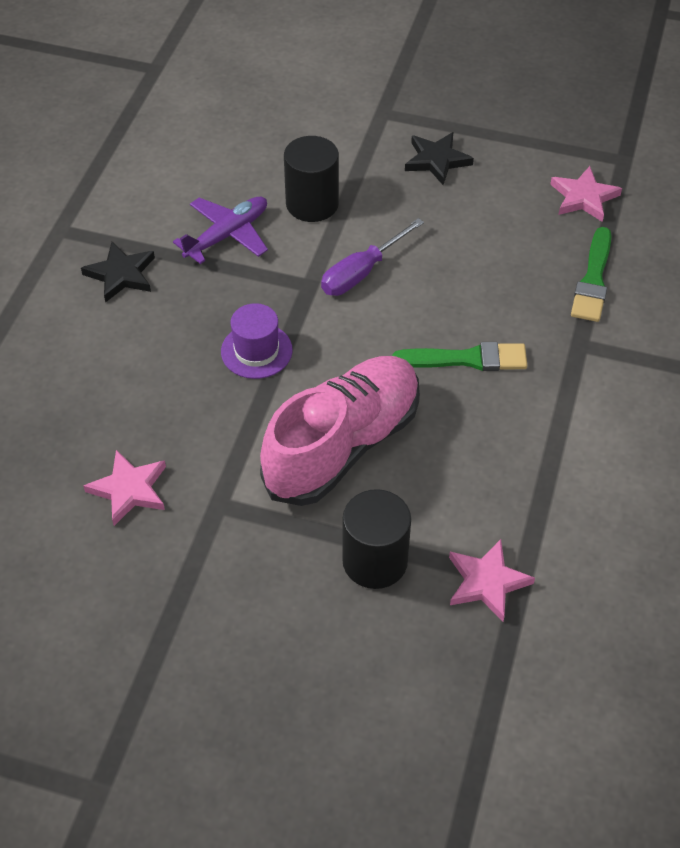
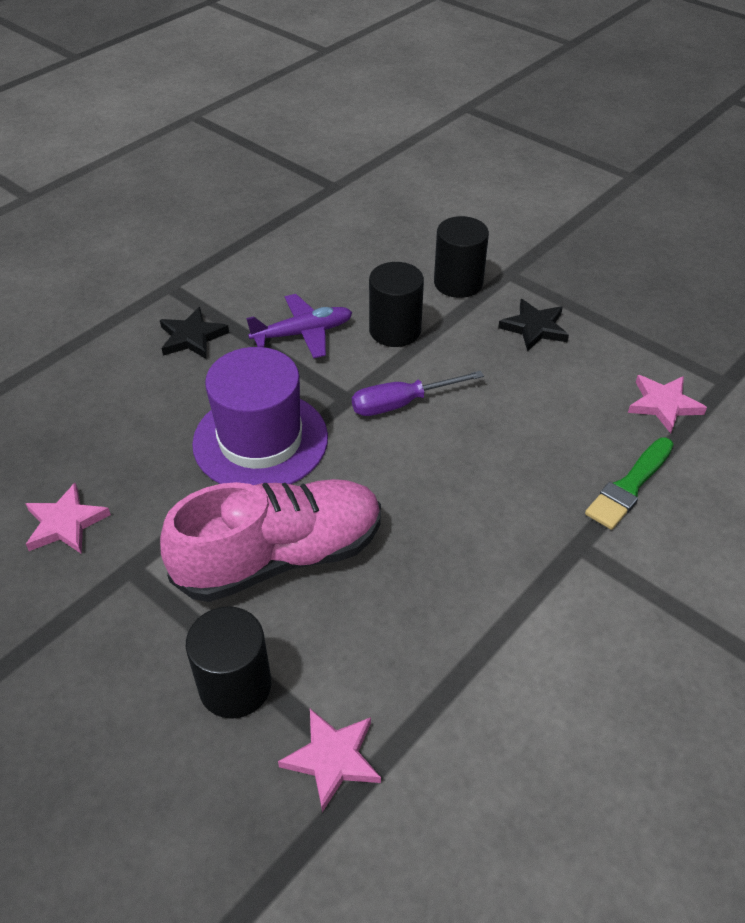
camera: 25 degrees right, 5 degrees down
purple hat [221,303,293,379] -> purple hat [192,347,328,485], size x1.87
green brush [392,342,527,371] -> none
none -> black cylinder [434,216,489,298]

